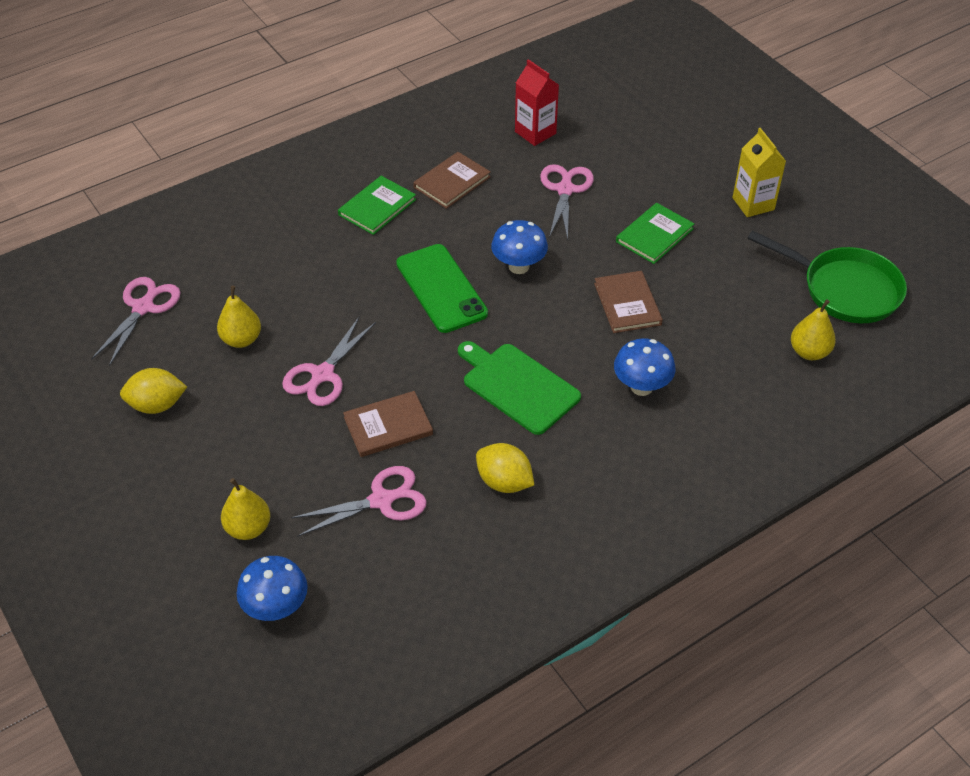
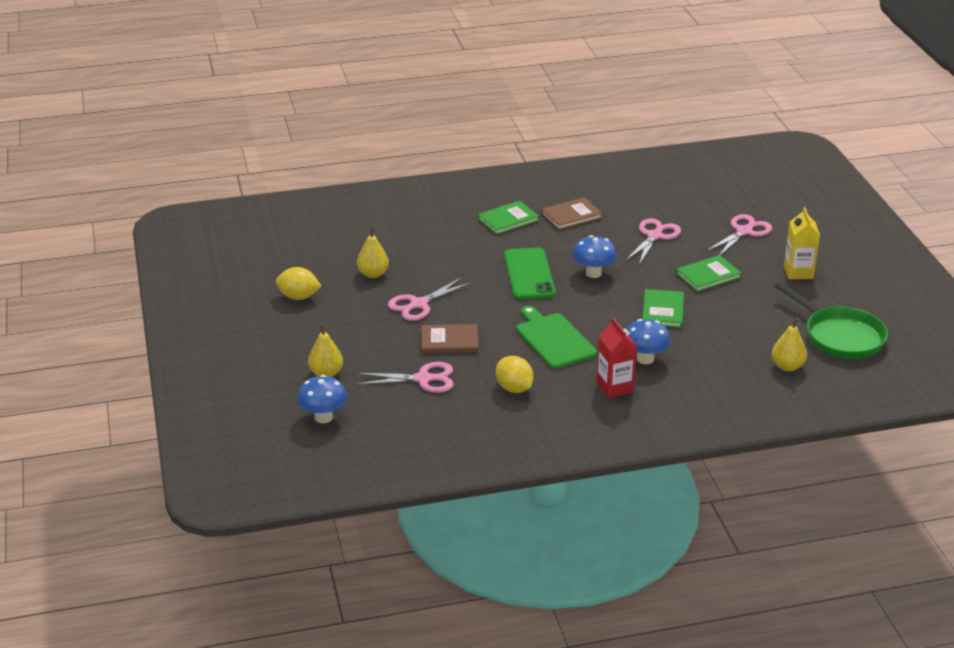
camera: 20 degrees right, 15 degrees down
pink scissors [91,277,181,366] -> pink scissors moved to [706,214,772,255]
red carton [515,59,559,146] -> red carton moved to [596,317,637,398]
brown book [594,271,663,333] -> green book [643,289,684,328]

